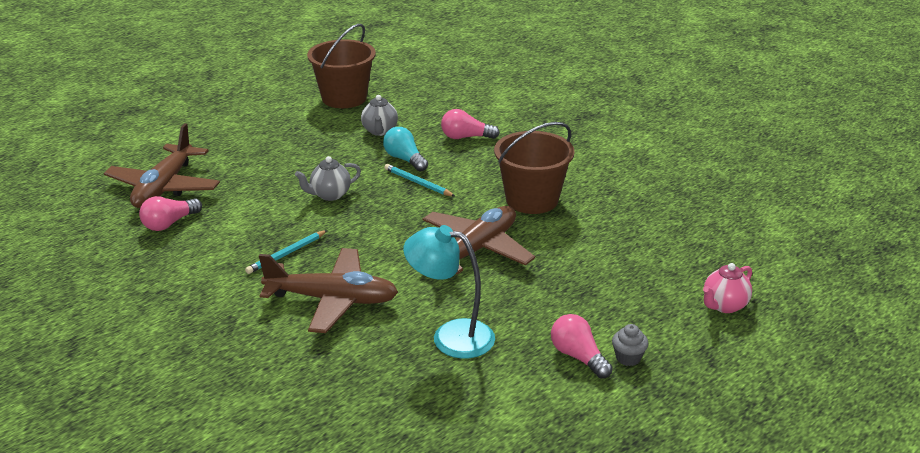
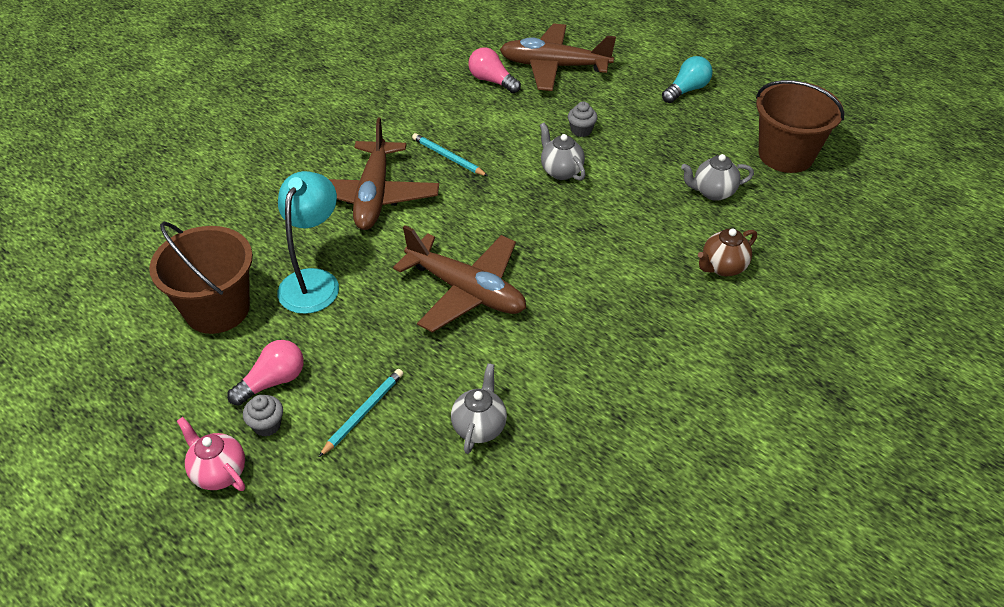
camera: 85 degrees right, 15 degrees up
turquoise light bulb [383,127,428,172] -> turquoise light bulb moved to [662,56,713,103]
turquoise pencil [384,164,456,197] -> turquoise pencil moved to [319,369,403,457]
pink light bulb [441,109,500,139] -> brown teapot [698,228,757,276]
brown bucket [494,122,575,214] -> brown bucket moved to [149,221,253,334]
pink teapot [703,263,752,313] -> pink teapot moved to [177,417,245,491]
none -> grey teapot [451,363,507,454]
none -> grey cupcake [568,101,597,137]

